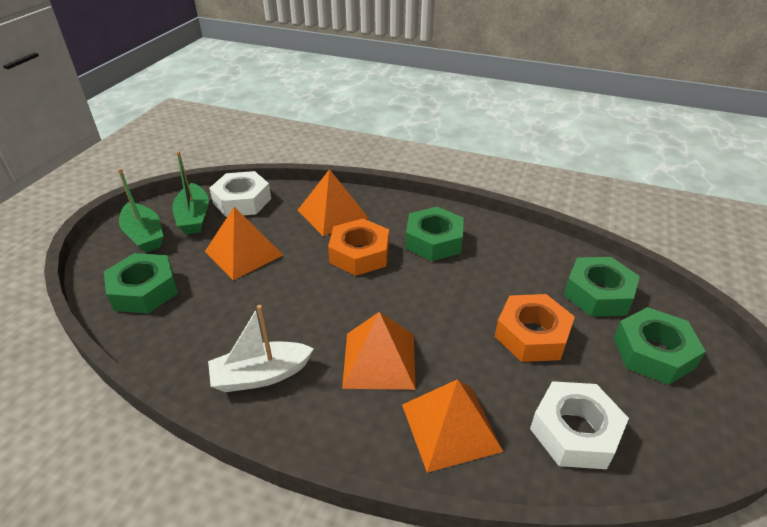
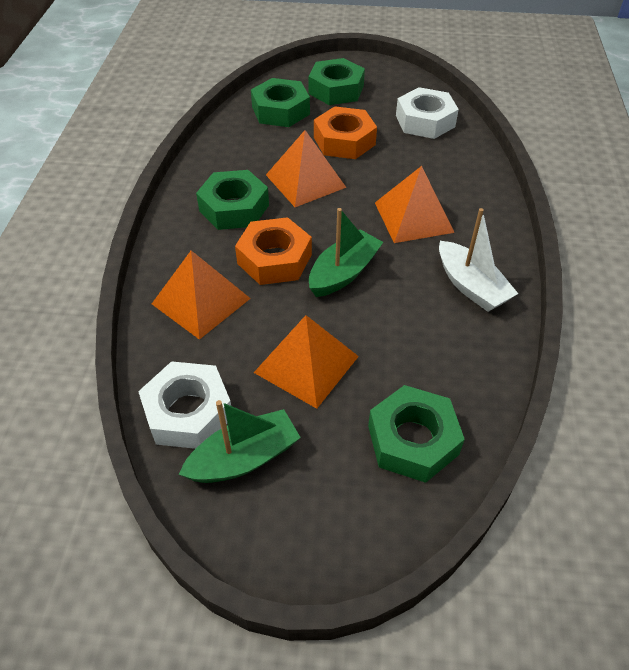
camera: 105 degrees left, 10 degrees up
green boat [118,168,163,253] -> green boat moved to [309,208,383,297]
orange pyramid [402,379,503,473] -> orange pyramid moved to [266,130,347,207]

